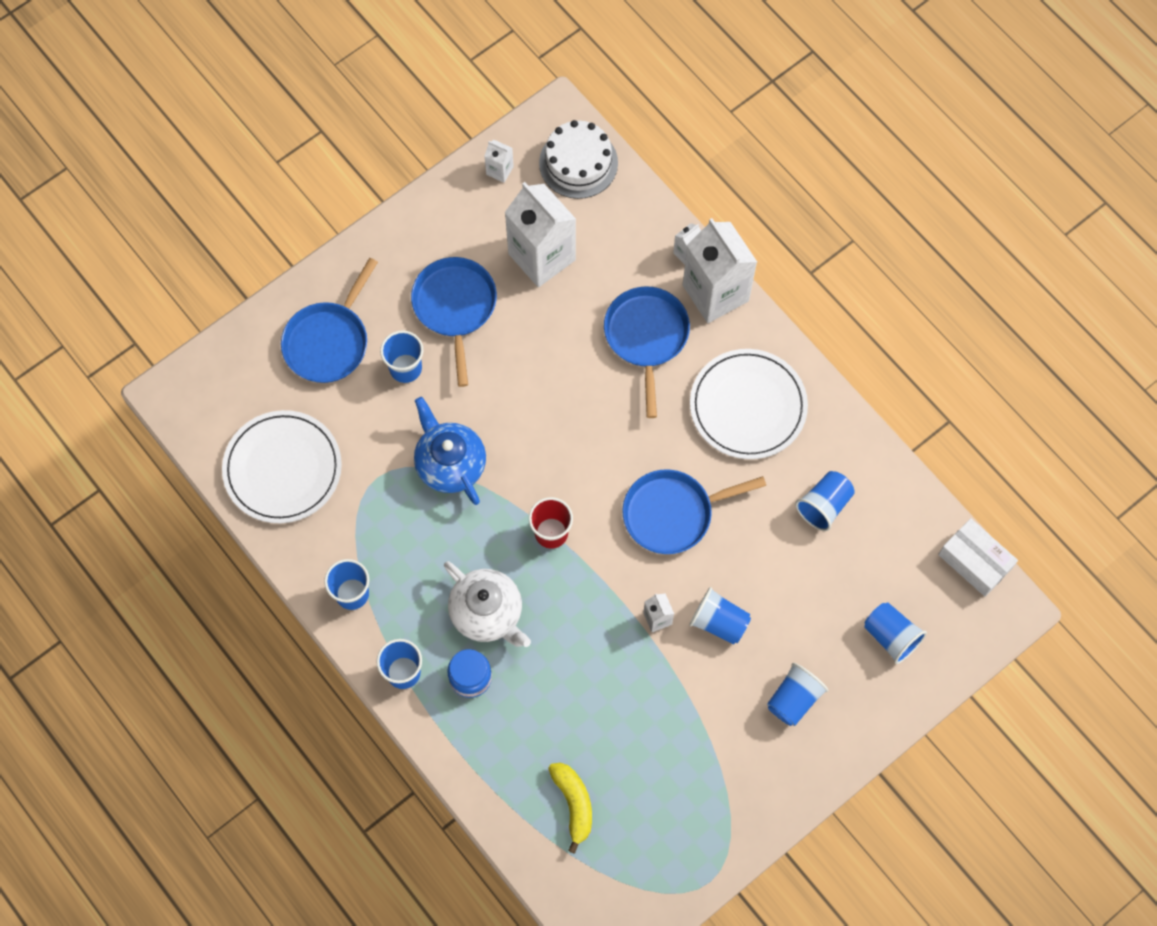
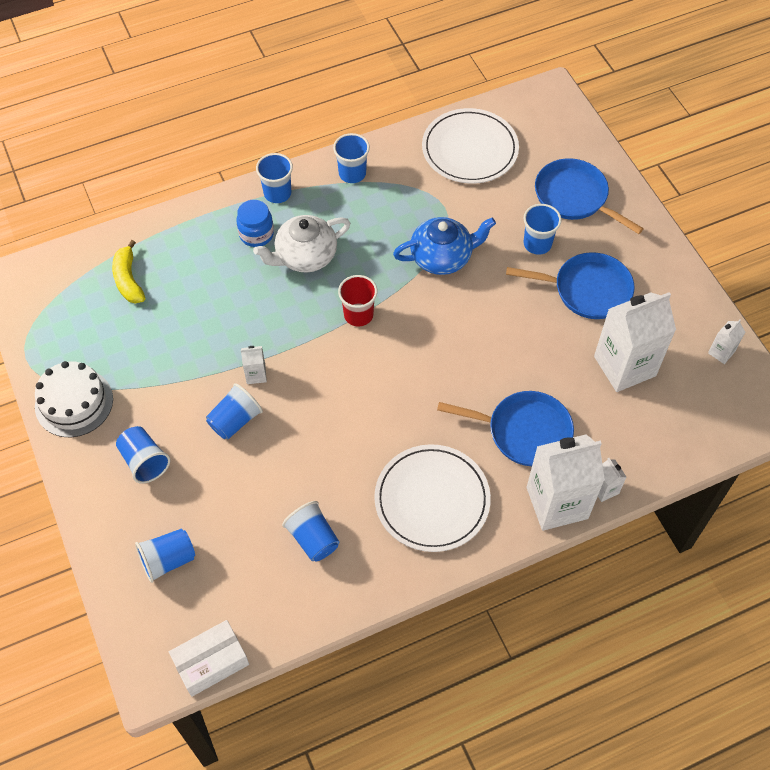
camera: 105 degrees right, 10 degrees down
white cake [539,120,618,199] -> white cake moved to [35,361,113,437]
yellow banana [548,763,592,854] -> yellow banana turned 75 degrees clockwise [112,240,145,304]
blue pan [622,469,766,554] -> none

